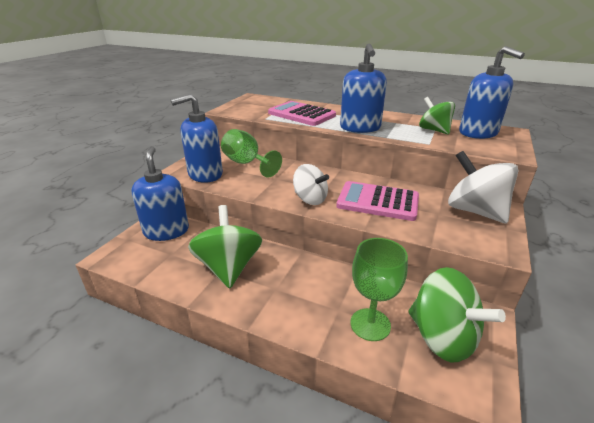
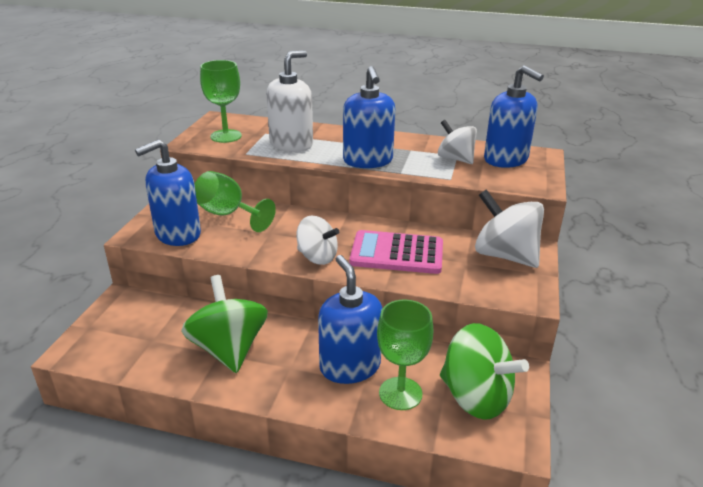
camera: 10 degrees left, 0 degrees up
blue soap dispenser [132,147,189,241] -> blue soap dispenser moved to [318,255,383,384]
pink calculator [268,101,336,126] -> white soap dispenser [266,51,313,152]
green spinning top [419,97,455,134] -> white spinning top [438,120,477,164]
none -> green goblet [200,60,242,143]

